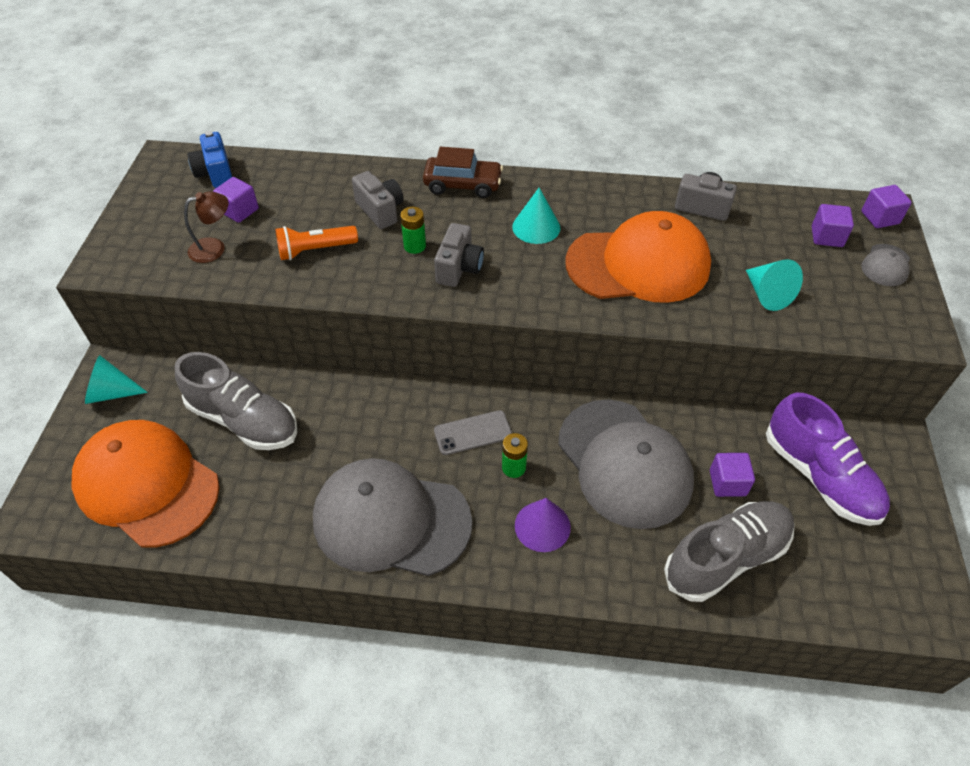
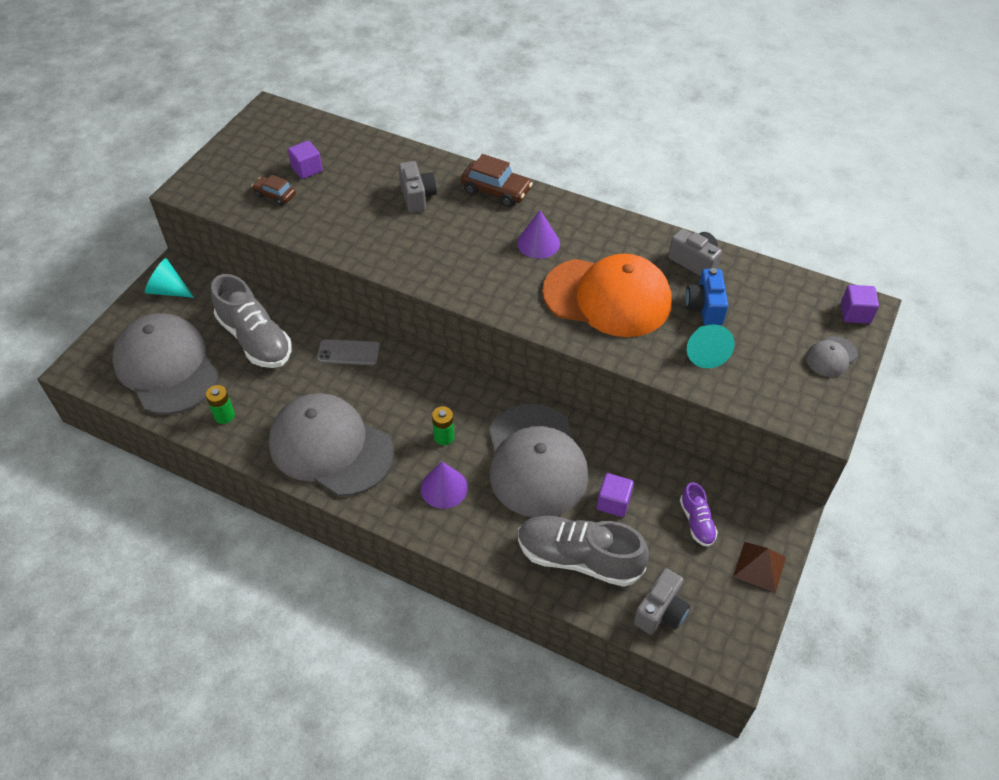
camera: 20 degrees right, 0 degrees up
orange cap [72,420,220,547] -> grey cap [112,313,219,415]
brown lamp [184,191,228,263] -> brown car [252,175,296,206]
blue camera [187,131,232,188] -> blue camera moved to [685,268,728,325]
orange flashlight [275,226,358,260] -> none
green battery [400,207,426,254] -> green battery moved to [206,385,235,424]
grey camera [434,223,484,287] -> grey camera moved to [634,568,690,635]
grey phone [434,410,512,455] -> grey phone moved to [317,339,381,365]
turquoise cone [512,188,561,244] -> purple cone [517,210,560,259]
grey shoe [664,501,795,602] -> grey shoe turned 150 degrees counterclockwise [518,516,649,587]
purple shoe [766,392,890,526] -> purple shoe [680,482,718,547], size x0.50
purple cube [812,204,854,247] -> none
none -> brown pyramid [733,542,786,593]

